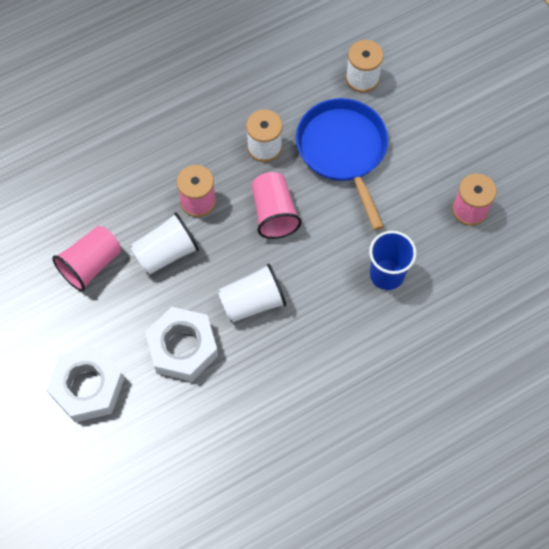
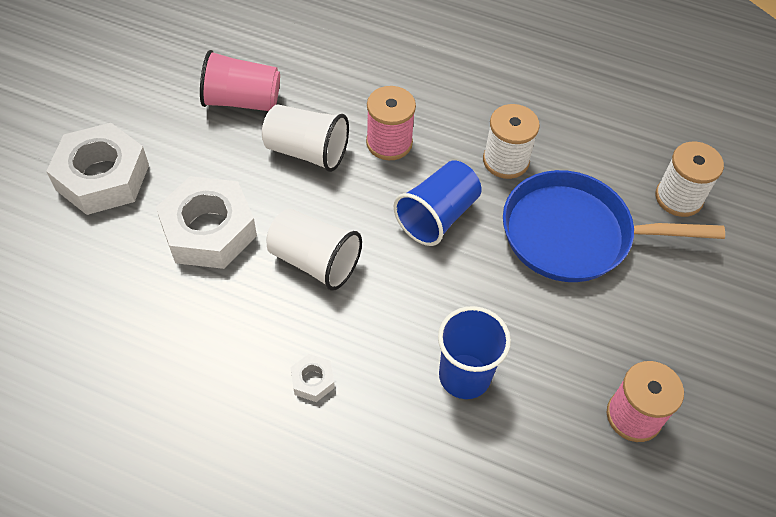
camera: 50 degrees right, 10 degrees down
pink cup [252,172,301,239] -> blue cup [394,160,482,246]
blue pan [296,98,388,230] -> blue pan turned 120 degrees counterclockwise [503,170,725,282]
none -> white nut [290,354,335,402]

